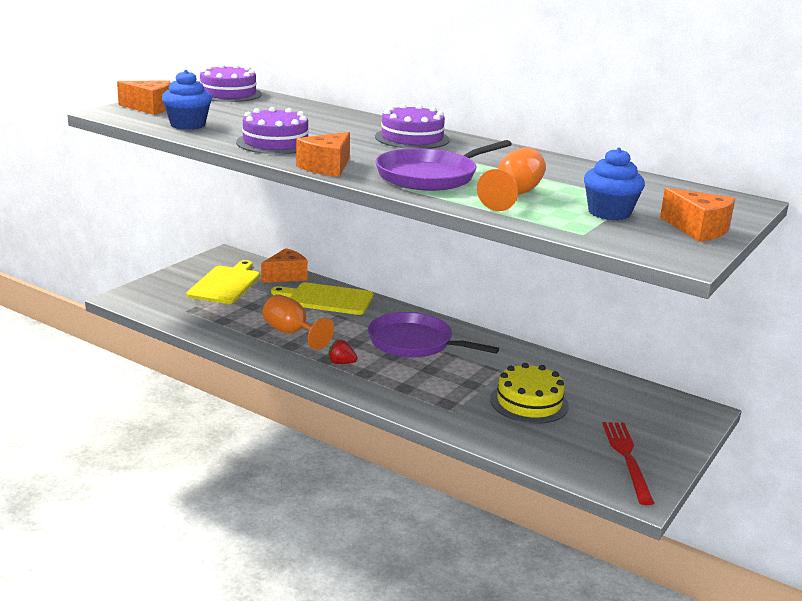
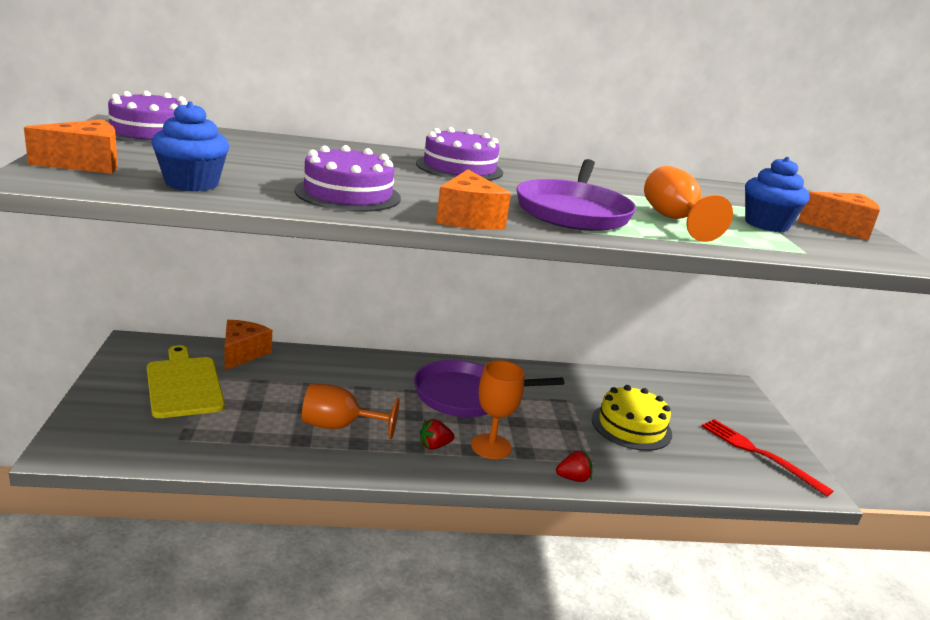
camera: 40 degrees left, 0 degrees up
yellow cutting board [271,282,373,315] -> none
none -> orange goblet [471,360,524,459]
none -> red strawberry [556,450,592,482]

